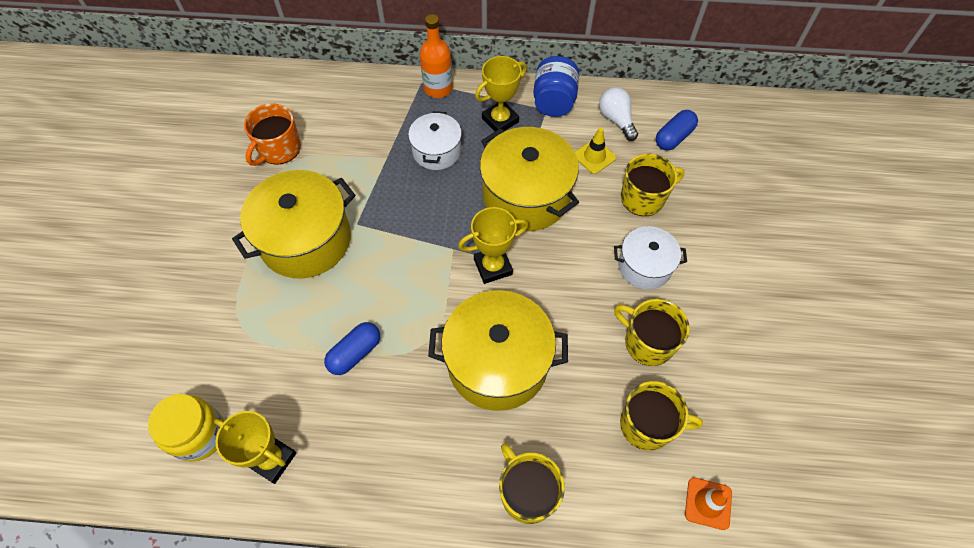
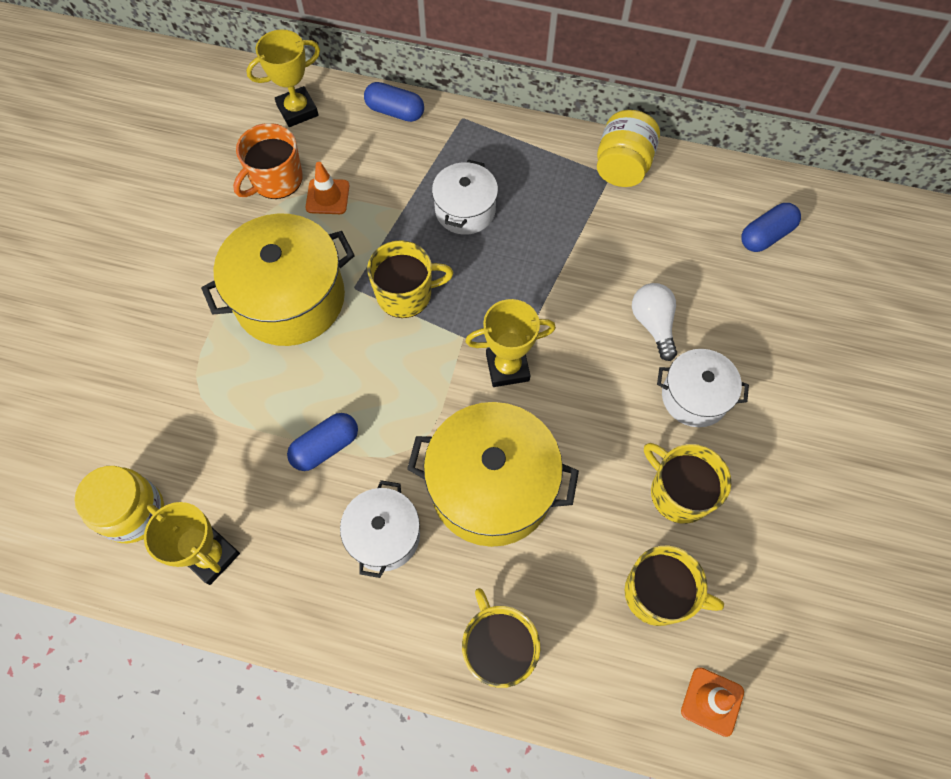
camera: 10 degrees right, 5 degrees up
orange bottle [420,14,453,98] -> none
yellow trophy [475,56,527,131] -> yellow trophy moved to [246,30,320,127]
yellow pot [480,127,579,231] -> none
blue jar [533,56,579,117] -> yellow jar [597,110,660,187]
yellow traffic cone [575,128,616,174] -> none
white light bulb [599,87,638,141] -> white light bulb moved to [632,283,677,361]
yellow mug [621,154,685,216] -> yellow mug moved to [367,240,453,318]
none -> orange traffic cone [306,162,349,214]
none -> white pot [340,480,420,578]
none -> blue capsule [364,82,424,122]

